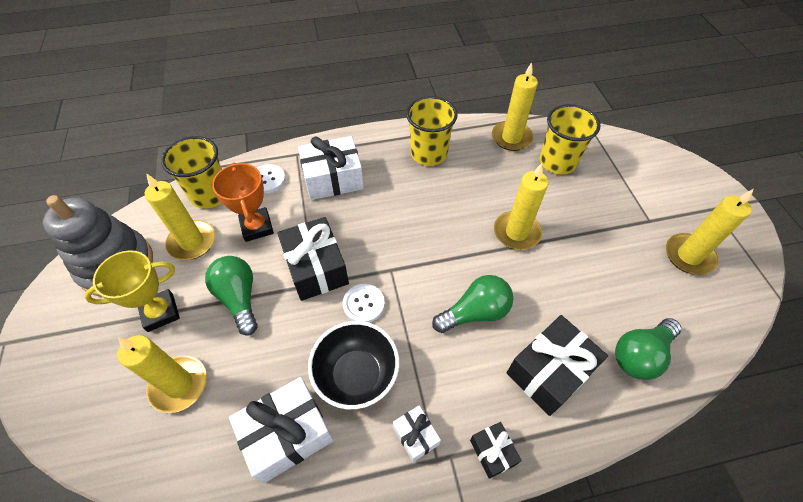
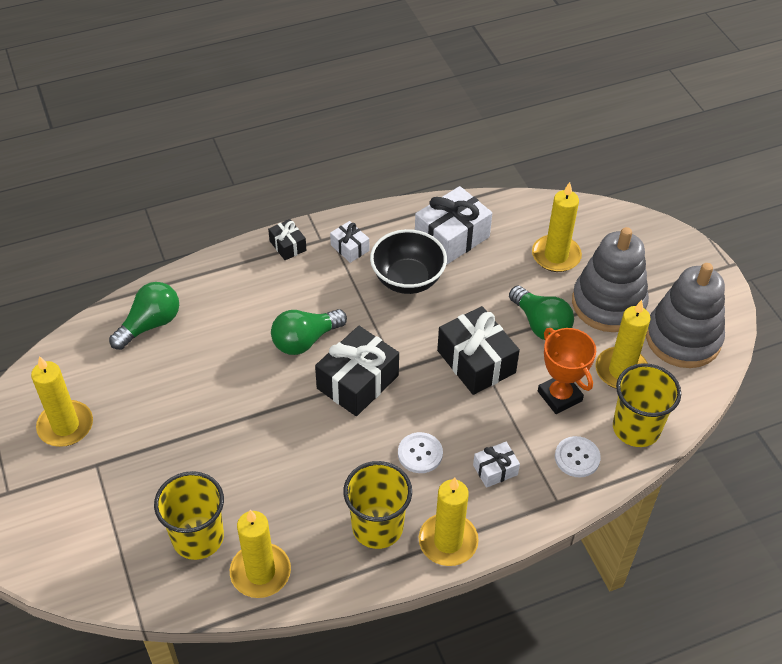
camera: 170 degrees right, 5 degrees down
yellow trophy [84,250,180,332] -> grey stacking toy [572,227,649,332]
white gift [298,136,364,200] -> white gift [473,442,520,488], size x0.52
white button [343,284,385,322] -> white button moved to [398,432,443,473]
yellow candle [494,163,548,250] -> yellow candle moved to [419,478,479,566]
black gift [507,315,608,416] -> black gift moved to [315,326,399,416]

